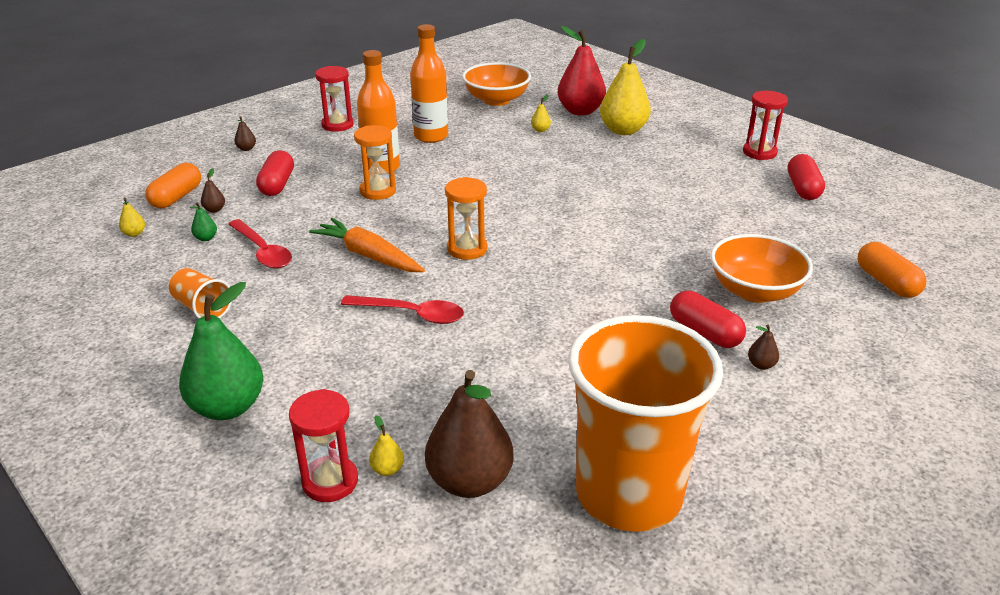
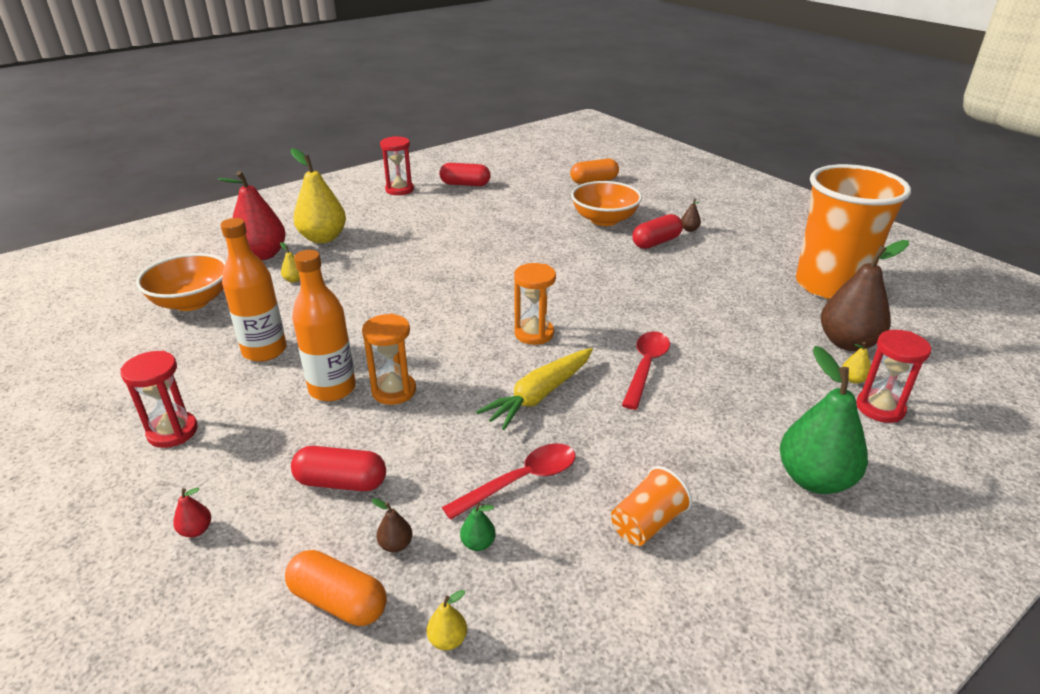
camera: 85 degrees left, 0 degrees up
brown pear [234,116,256,151] -> red pear [173,488,211,537]
orange carrot [309,218,425,272] -> yellow carrot [476,348,593,430]

